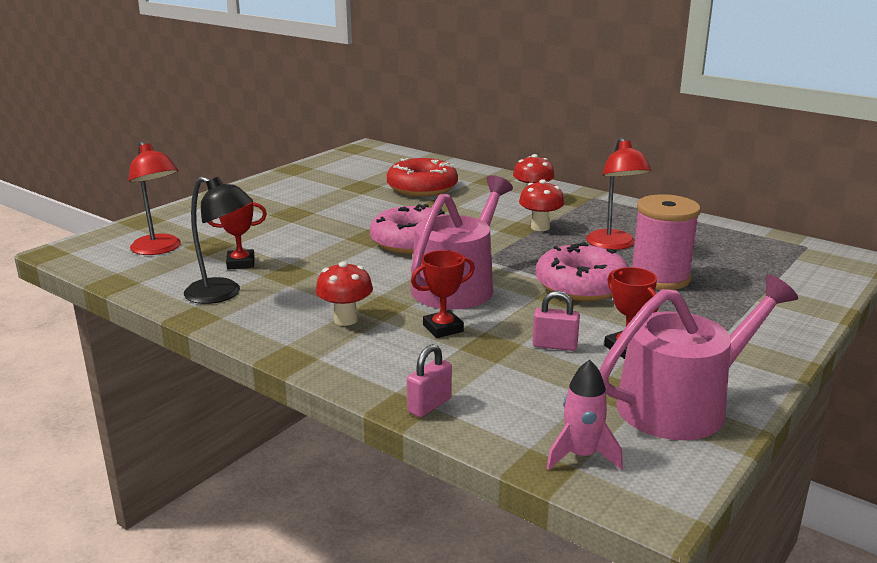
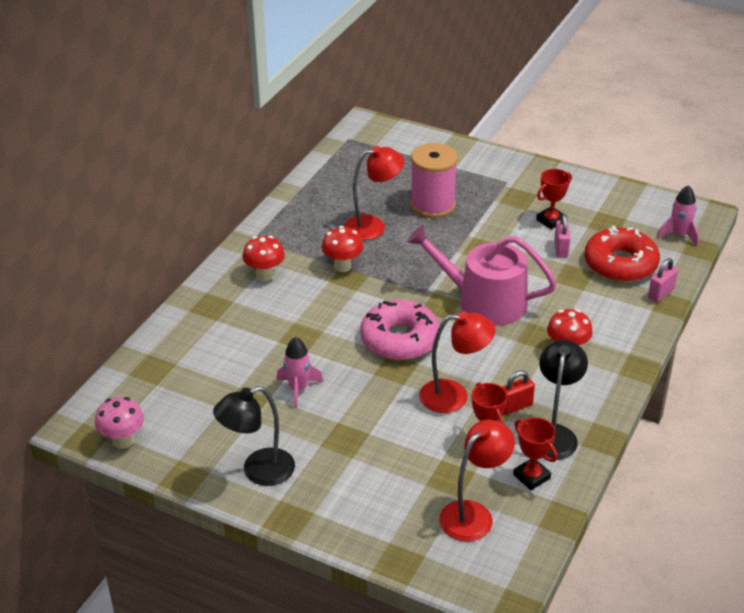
camera: 100 degrees left, 15 degrees up
red donut [387,158,458,197] -> red donut moved to [584,225,660,282]
pink padlock [407,344,452,418] -> pink padlock turned 75 degrees counterclockwise [648,258,678,302]
red trophy [411,250,475,338] -> red trophy moved to [513,417,558,490]
pink donut [536,242,629,301] -> none
pink watering can [599,275,798,440] -> none
none -> pink mushroom [95,397,144,449]
none -> black lamp [213,386,295,486]
none -> pink rocket [277,337,323,408]
none -> red lamp [419,311,496,413]
none -> red padlock [502,370,535,415]

